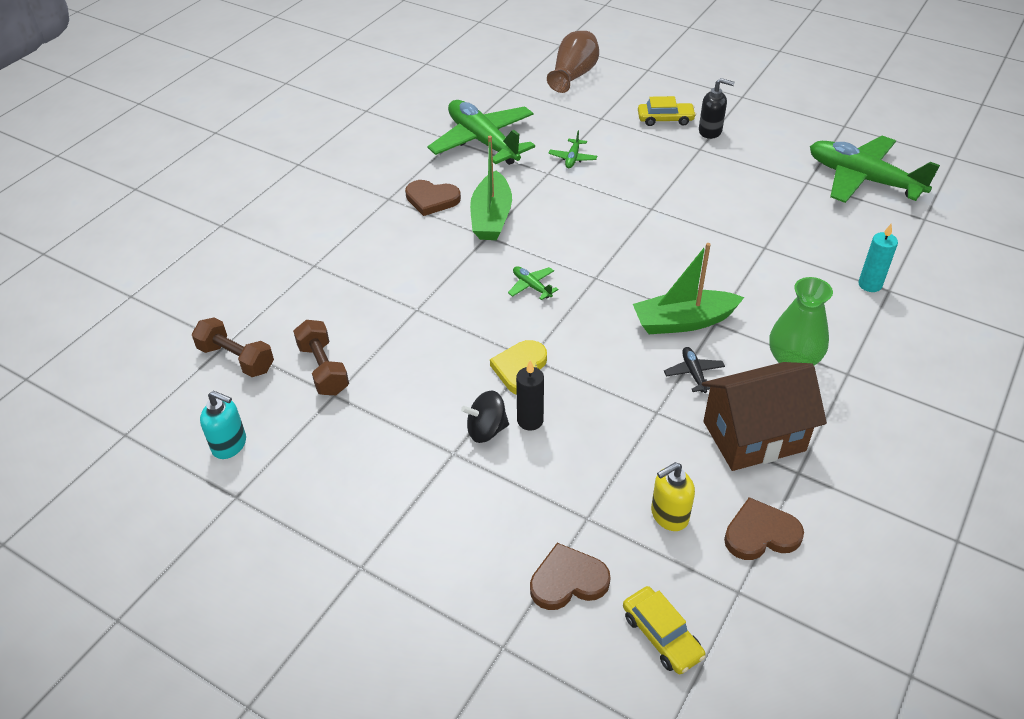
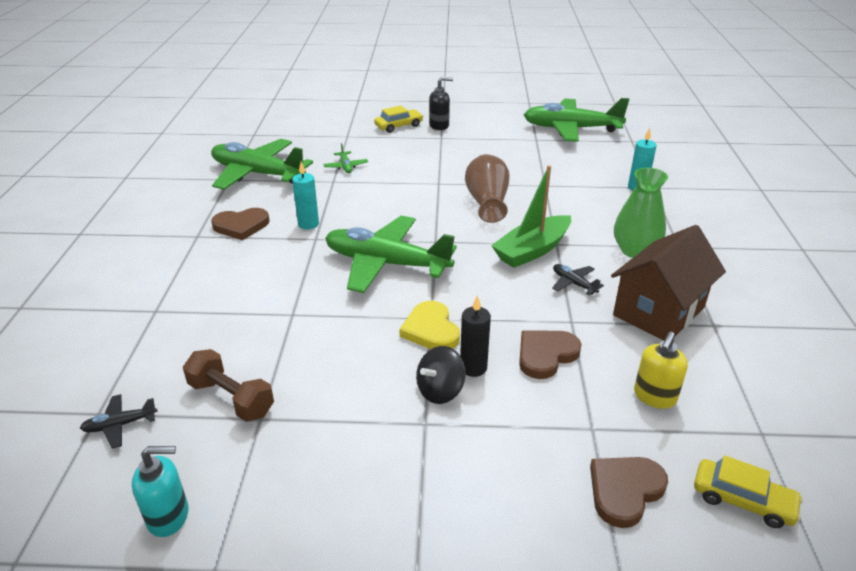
camera: 30 degrees left, 10 degrees down
brown dumbbell [192,318,274,377] -> black plane [80,394,158,449]
green boat [470,136,512,240] -> turquoise candle [292,161,319,229]
green plane [508,266,558,300] -> green plane [325,216,457,293], size x2.48
brown vase [547,31,599,93] -> brown vase moved to [465,154,509,223]
brown heart [724,497,804,560] -> brown heart moved to [519,331,581,379]

